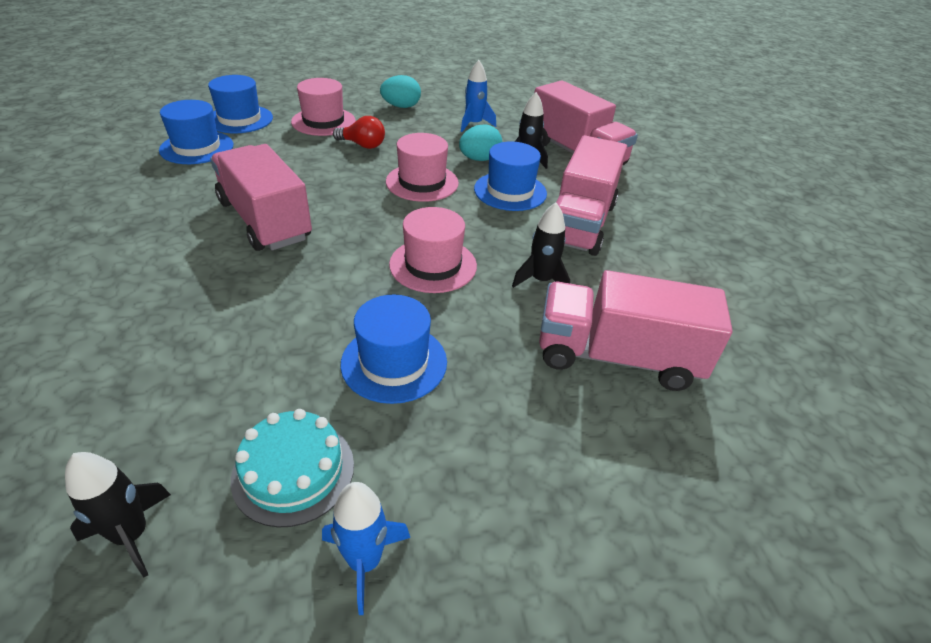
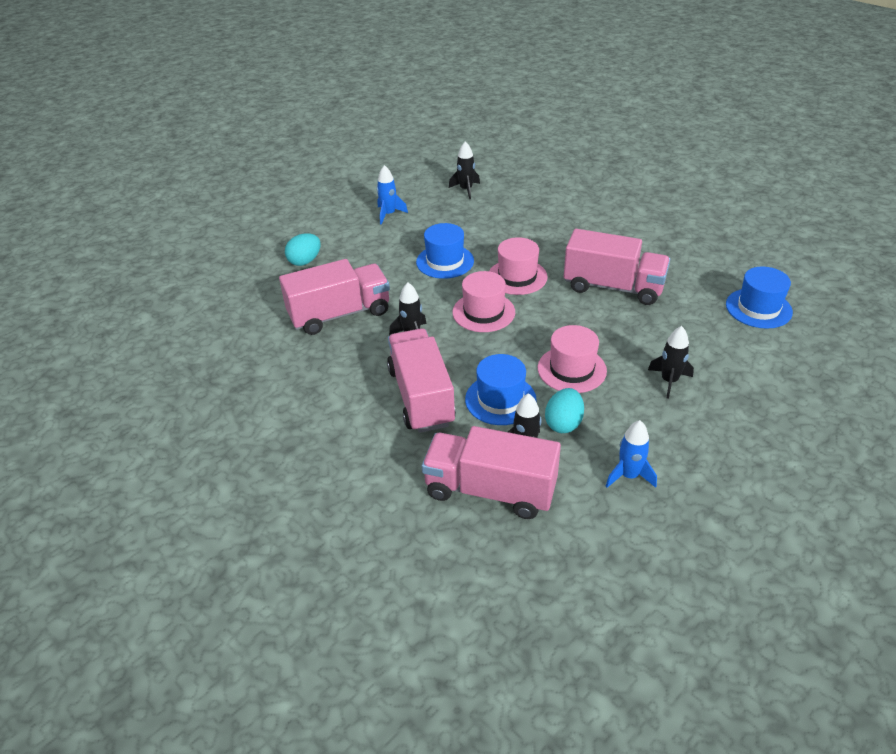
camera: 150 degrees right, 0 degrees up
blue hat [208,75,273,133] -> none
turquoise cake [231,409,354,528] -> none
pink hat [291,78,356,136] -> pink hat moved to [489,237,548,295]
red light bulb [333,116,385,149] -> black rocket [648,326,694,399]
turquoise egg [380,75,421,108] -> turquoise egg moved to [285,233,321,266]

